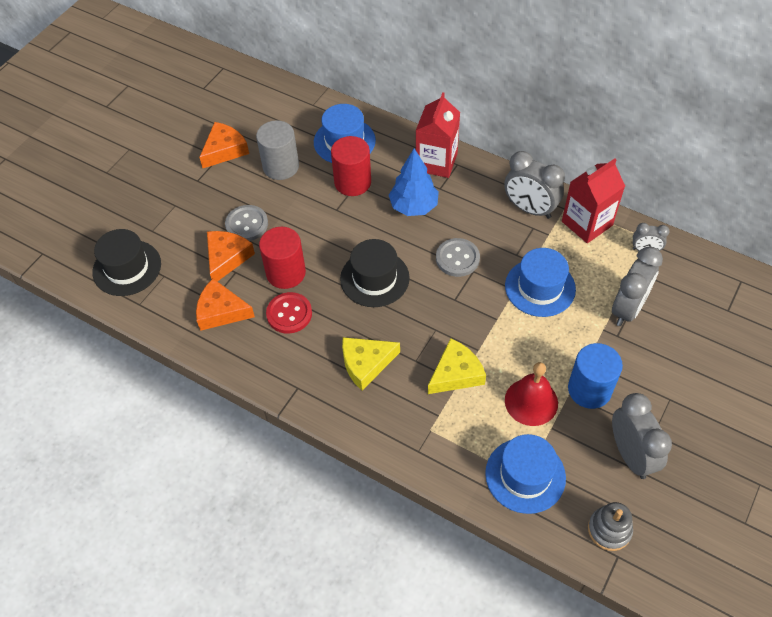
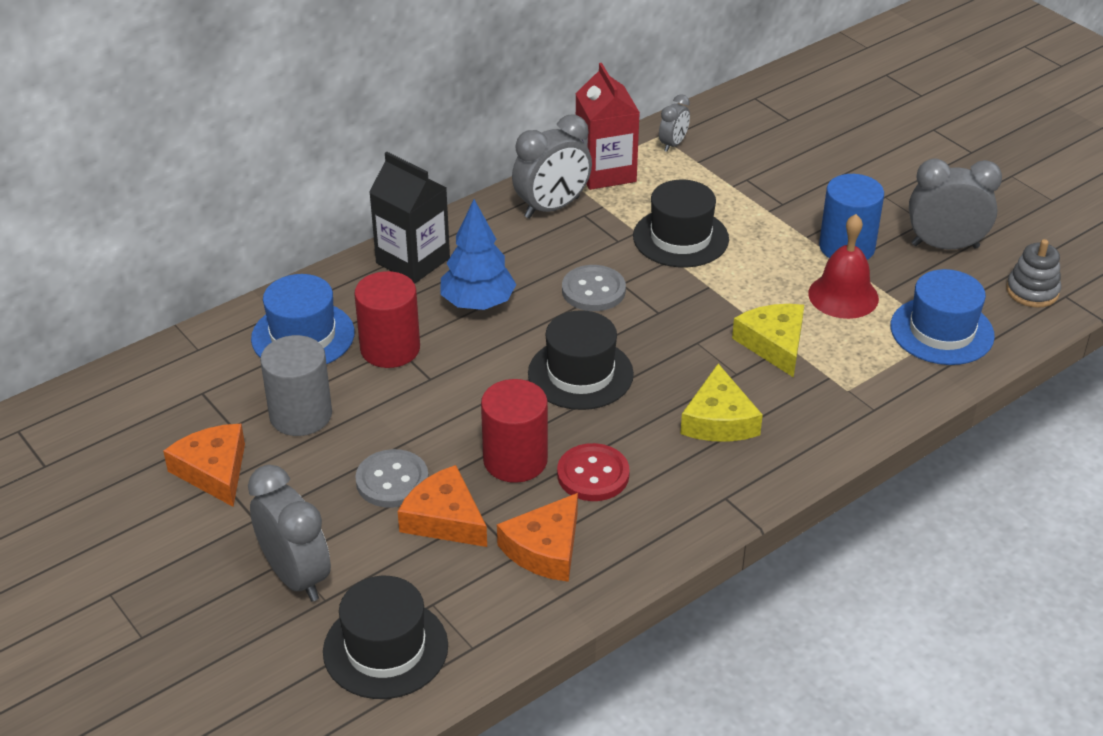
camera: 70 degrees left, 15 degrees down
red carton [416,92,460,178] -> black carton [369,152,450,284]
blue hat [505,248,576,317] -> black hat [633,180,729,267]
grey clock [612,247,663,326] -> grey clock moved to [248,465,331,601]

